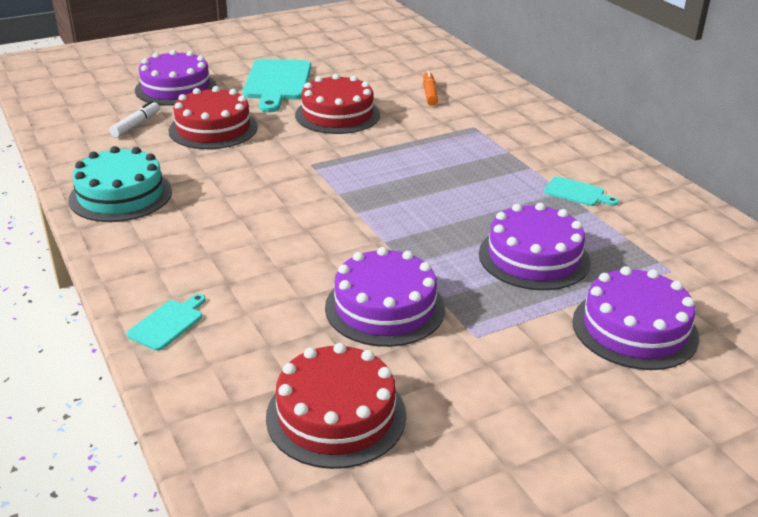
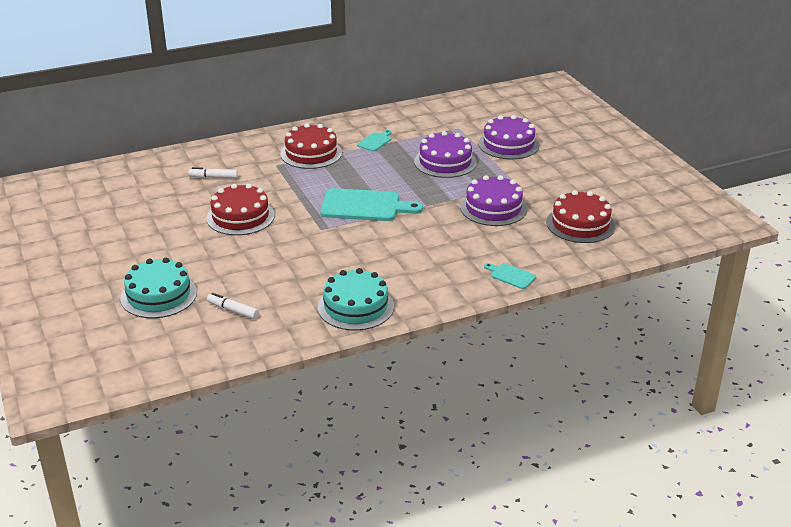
camera: 85 degrees left, 0 degrees up
purple cake [135,50,217,105] -> turquoise cake [120,258,197,318]
red cake [169,86,258,149] -> red cake moved to [280,123,342,169]
turquoise cutting board [243,59,311,112] -> turquoise cutting board moved to [320,188,423,221]
orange marker [423,71,438,106] -> white marker [188,167,238,178]

